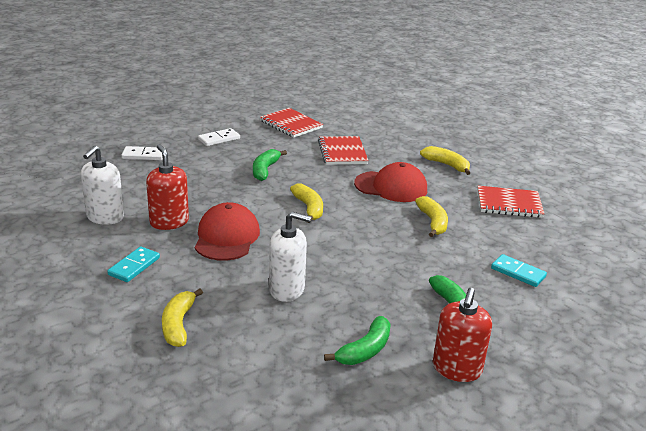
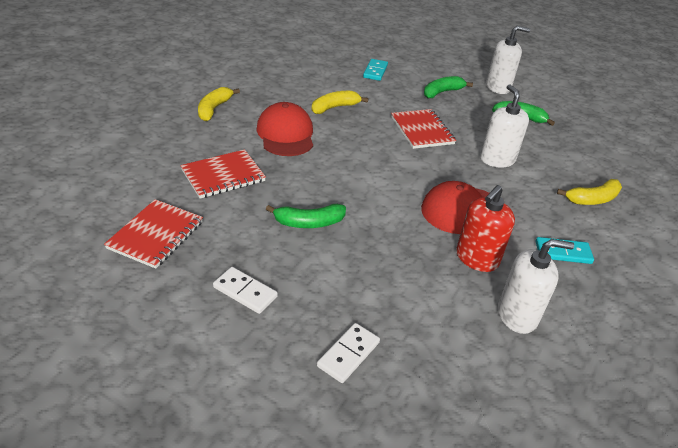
camera: 115 degrees left, 10 degrees up
white domino [122,146,163,160] -> white domino turned 60 degrees clockwise [317,323,380,383]
yellow banana [290,184,323,223] -> none
red soap dispenser [433,288,492,382] -> white soap dispenser [486,26,530,94]
red notebook [478,186,544,218] -> red notebook moved to [391,109,456,149]

